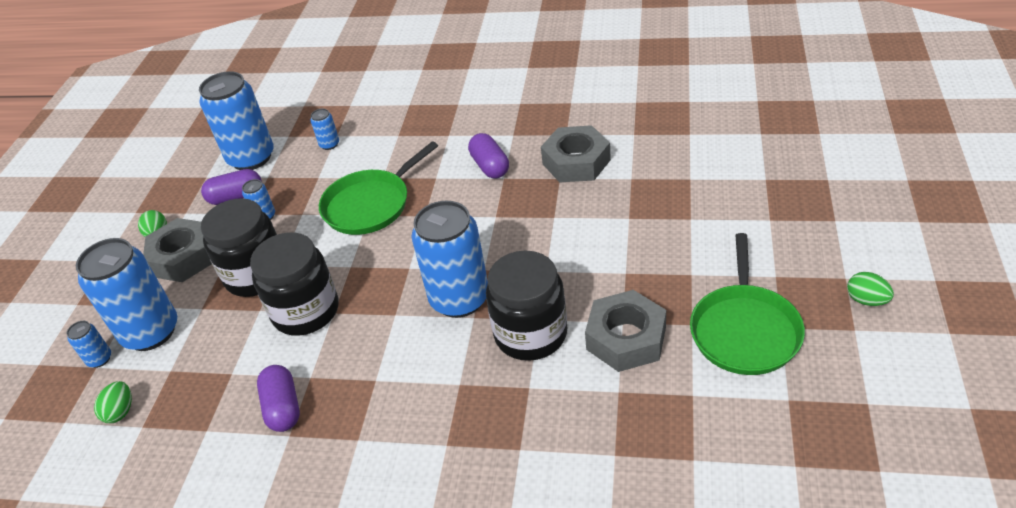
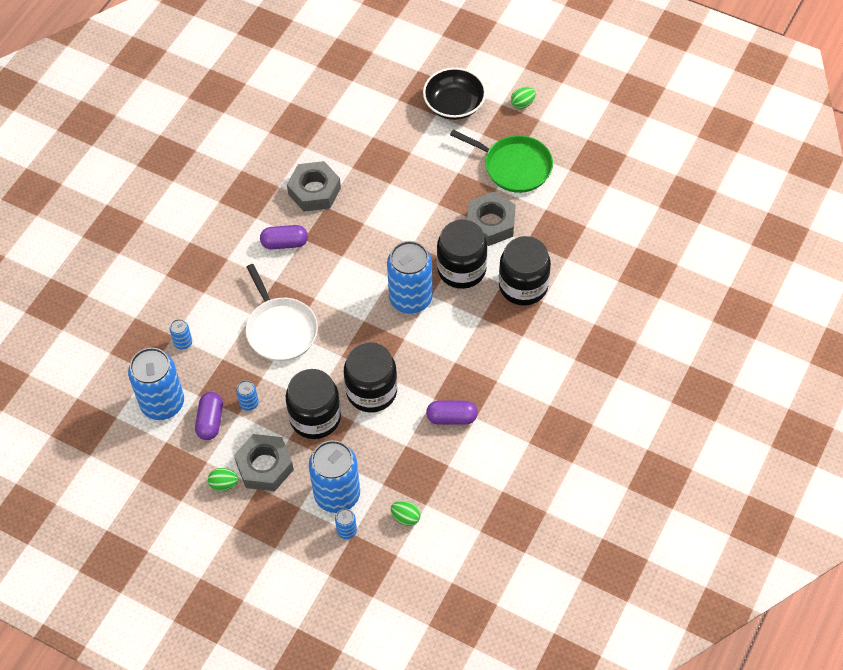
camera: 75 degrees left, 15 degrees up
green pan [319,141,438,235] -> white pan [246,264,318,361]
none -> black bowl [423,67,486,120]
none -> black jar [499,236,551,306]

